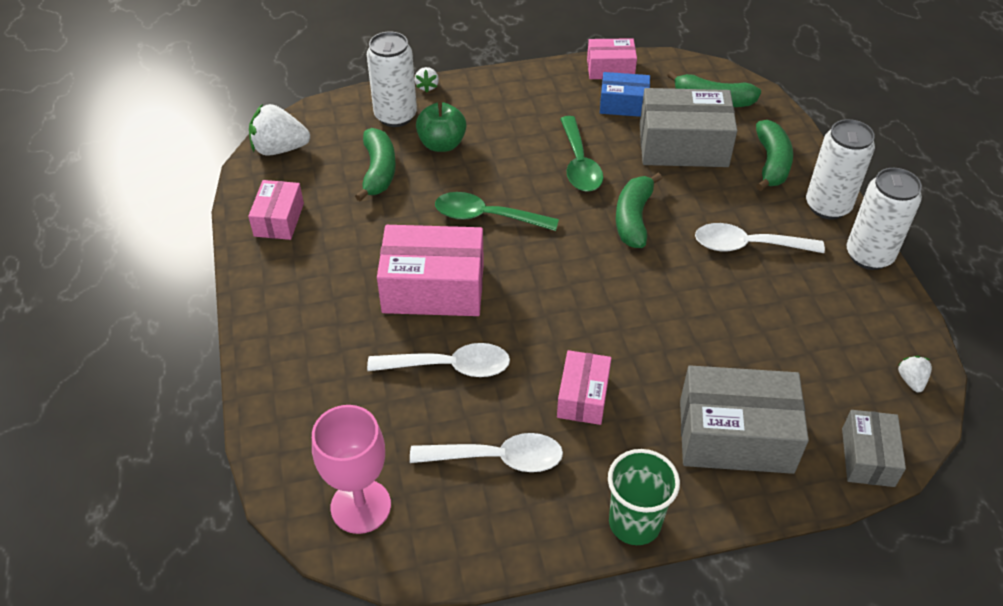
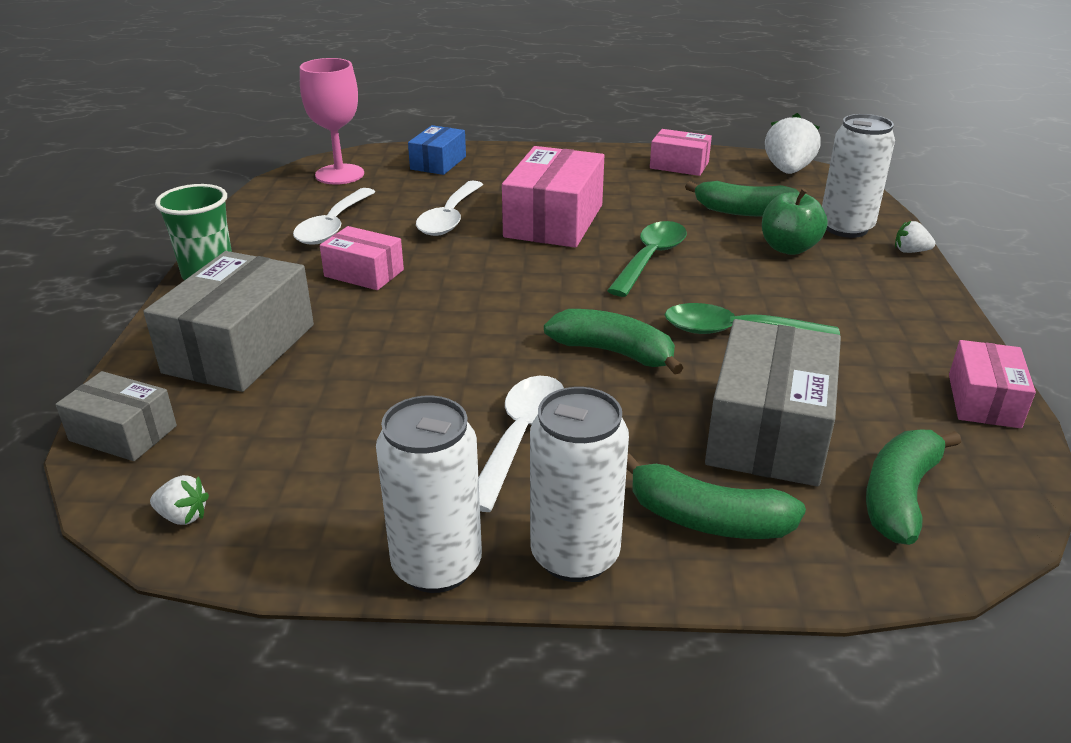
camera: 105 degrees right, 15 degrees down
blue box [600,72,650,117] -> blue box moved to [408,125,466,175]

